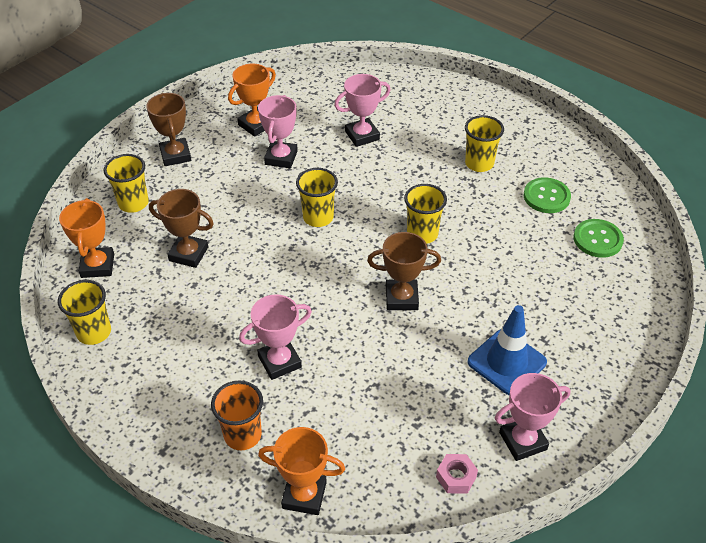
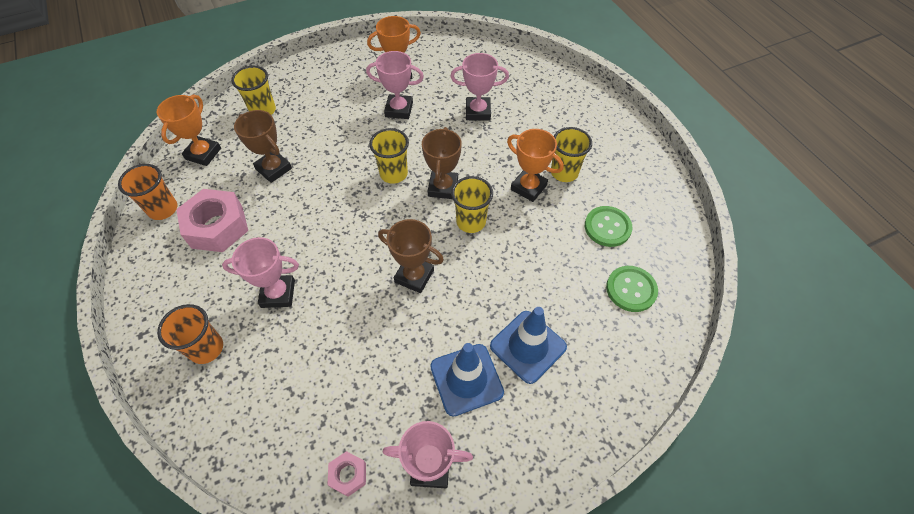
camera: 25 degrees right, 10 degrees up
yellow cup [58,280,111,345] -> orange cup [118,164,177,220]
brown trophy [146,93,191,166] -> brown trophy moved to [422,127,462,199]
pink trophy [258,95,298,168] -> pink trophy turned 60 degrees clockwise [366,51,424,119]
orange trophy [258,427,345,515] -> orange trophy moved to [507,129,564,202]
none -> pink nut [176,189,248,252]
none -> blue traffic cone [490,307,567,384]

